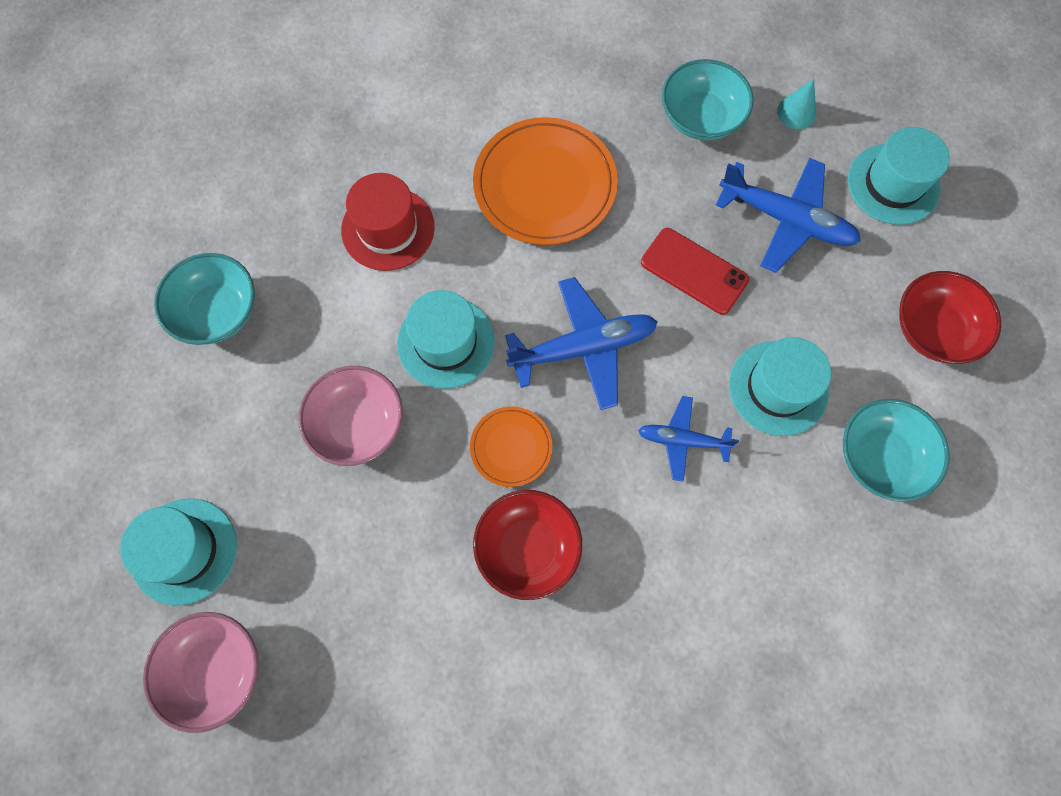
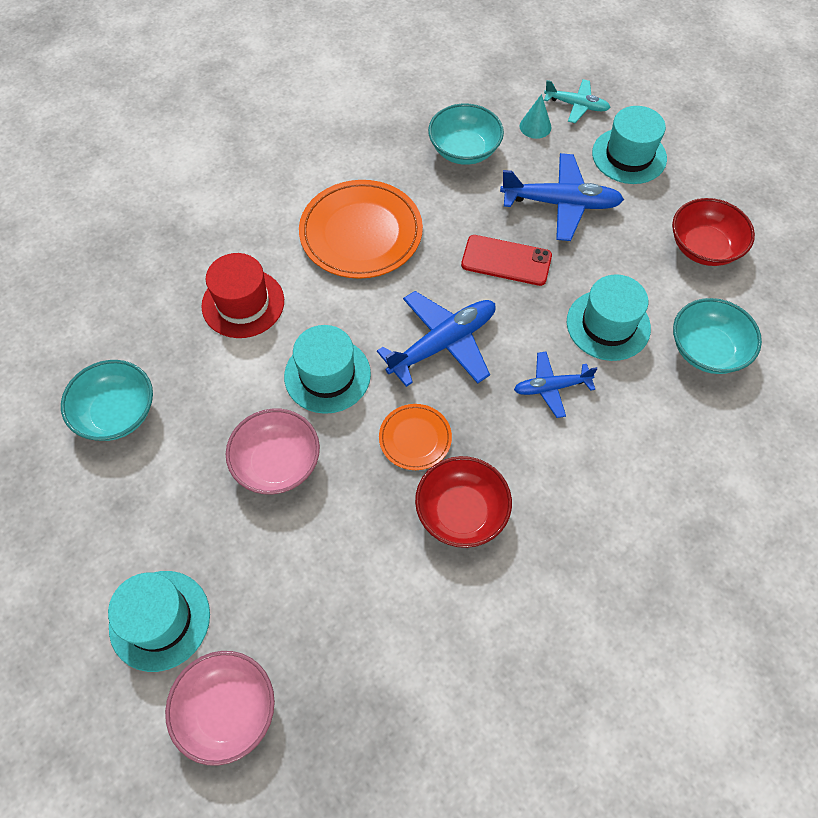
camera: 20 degrees left, 10 degrees down
none -> turquoise plane [544,79,611,123]

